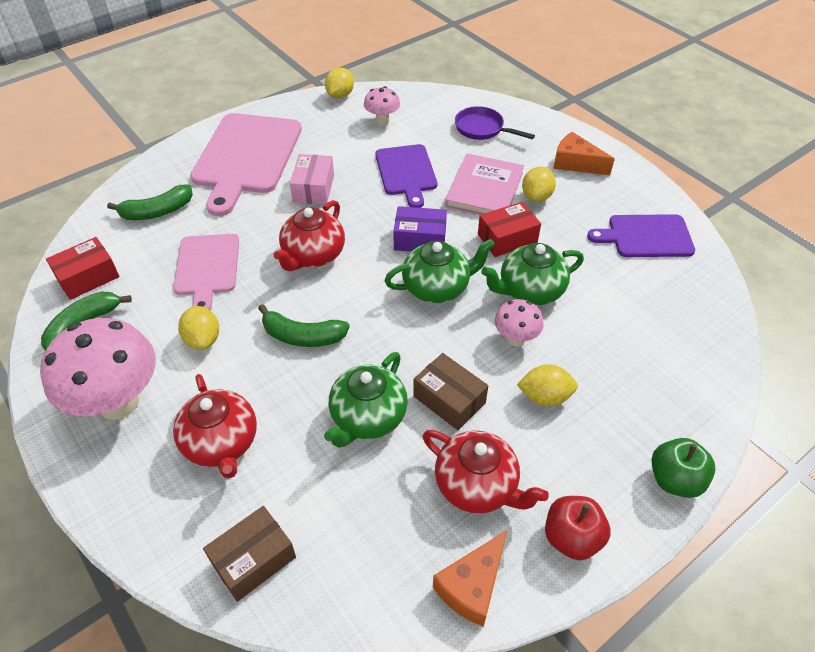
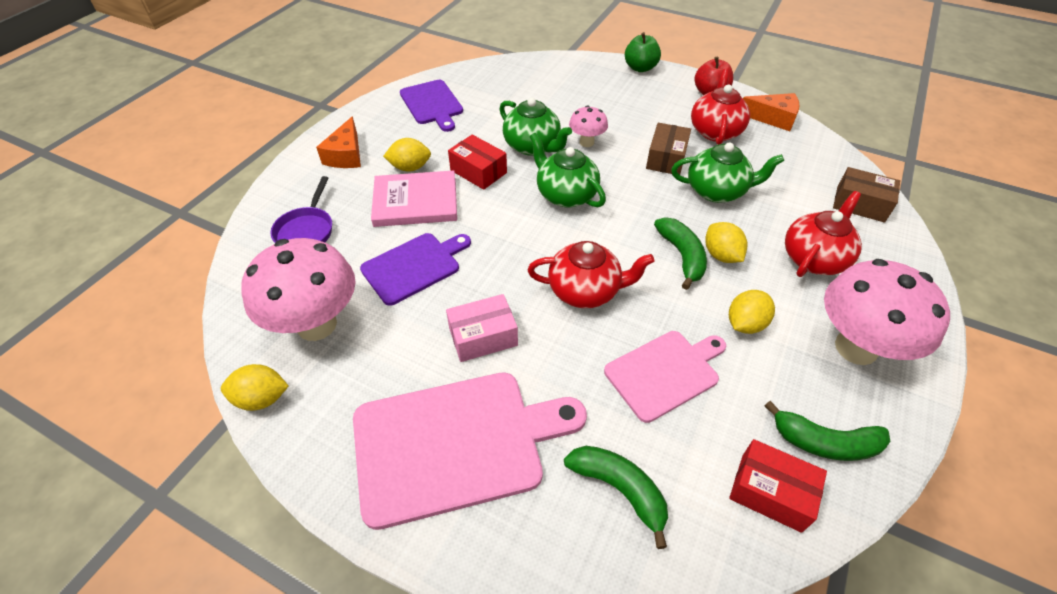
camera: 115 degrees left, 0 degrees up
pink mushroom [364,86,400,126] -> pink mushroom [241,238,356,341], size x2.01
purple box [393,206,447,252] -> none
yellow lemon [517,364,578,406] -> yellow lemon moved to [705,222,747,263]

